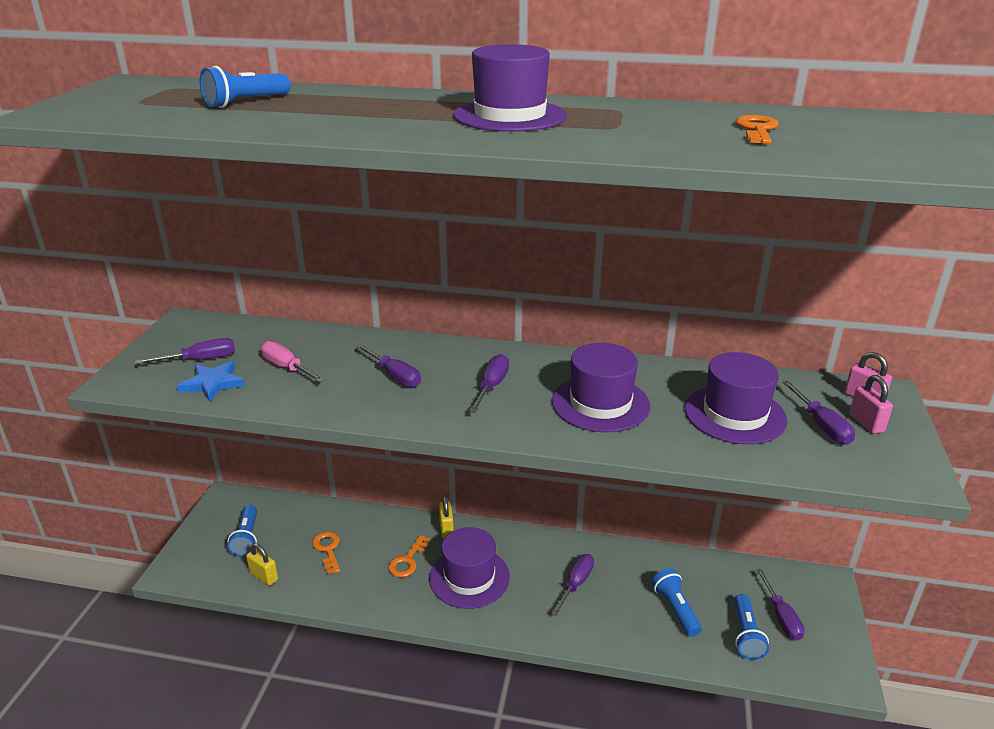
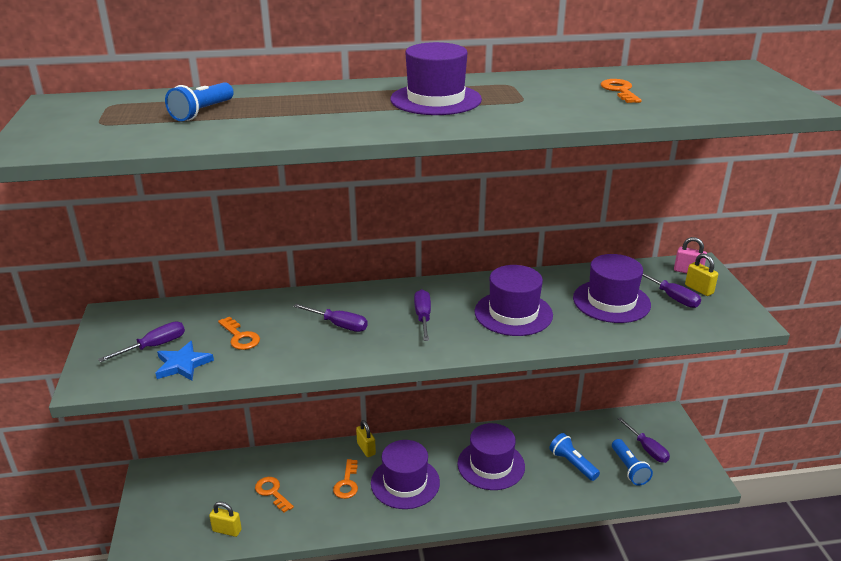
camera: 20 degrees left, 0 degrees up
blue flashlight [227,505,257,557] -> none
pink screwdriver [261,341,325,382] -> orange key [218,317,260,350]
purple screwdriver [551,554,594,616] -> purple hat [457,423,525,490]
pink padlock [849,375,893,434] -> yellow padlock [685,253,718,296]

